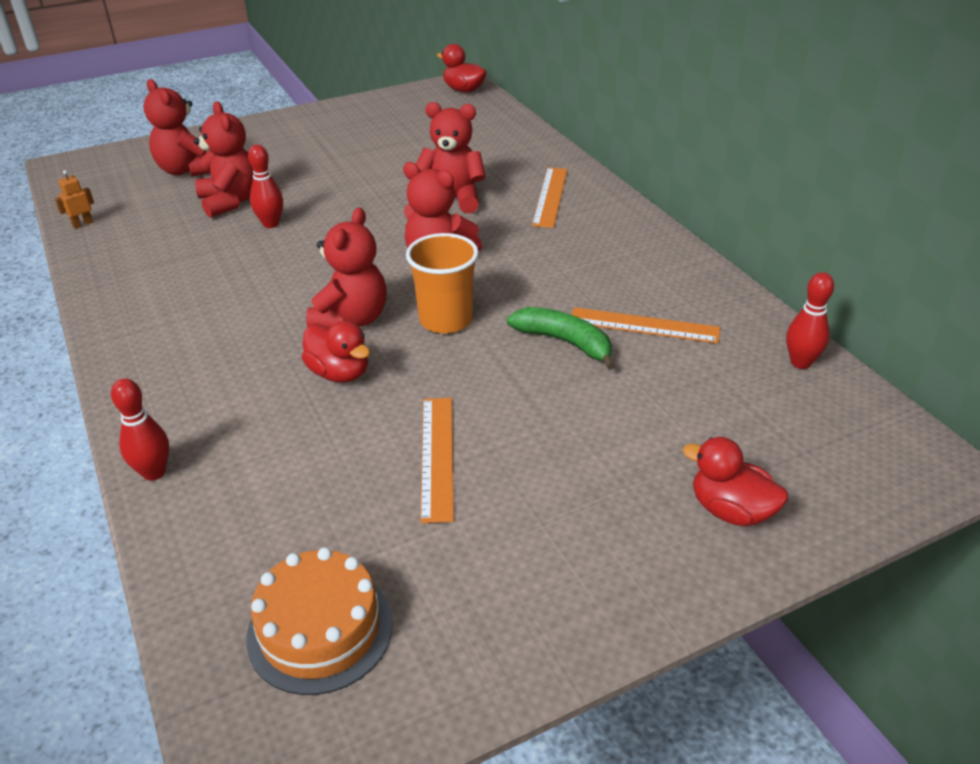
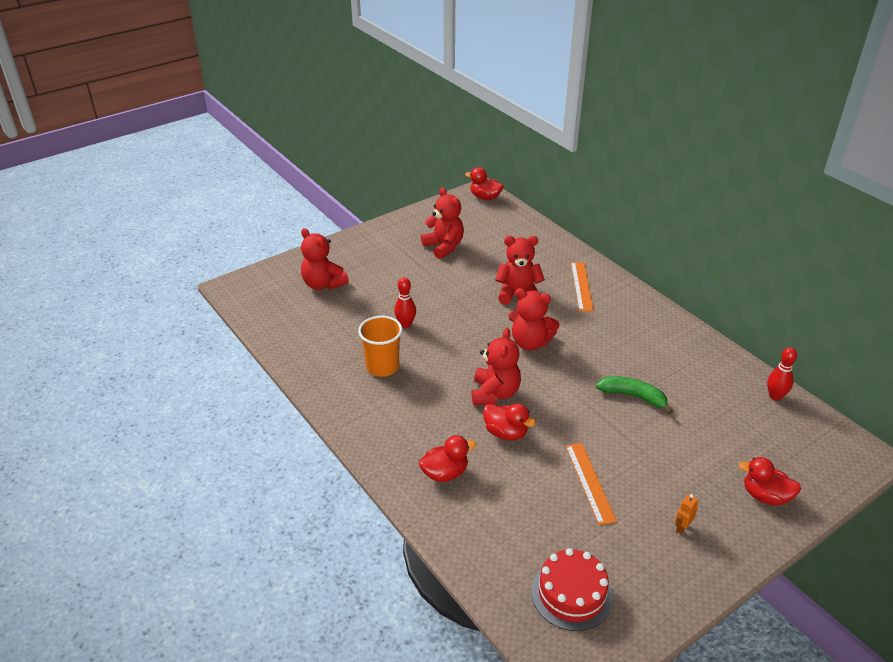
camera: 10 degrees left, 0 degrees up
orange robot [55,170,94,229] -> orange robot moved to [675,494,698,534]
red bowling pin [111,378,169,481] -> none
red teddy bear [194,101,254,218] -> red teddy bear moved to [421,188,464,259]
orange cake [246,547,393,695] -> red cake [531,548,613,631]
orange cup [406,233,479,333] -> orange cup moved to [358,316,402,377]
orange ruler [571,307,720,343] -> none
none -> red duck [419,435,476,482]

